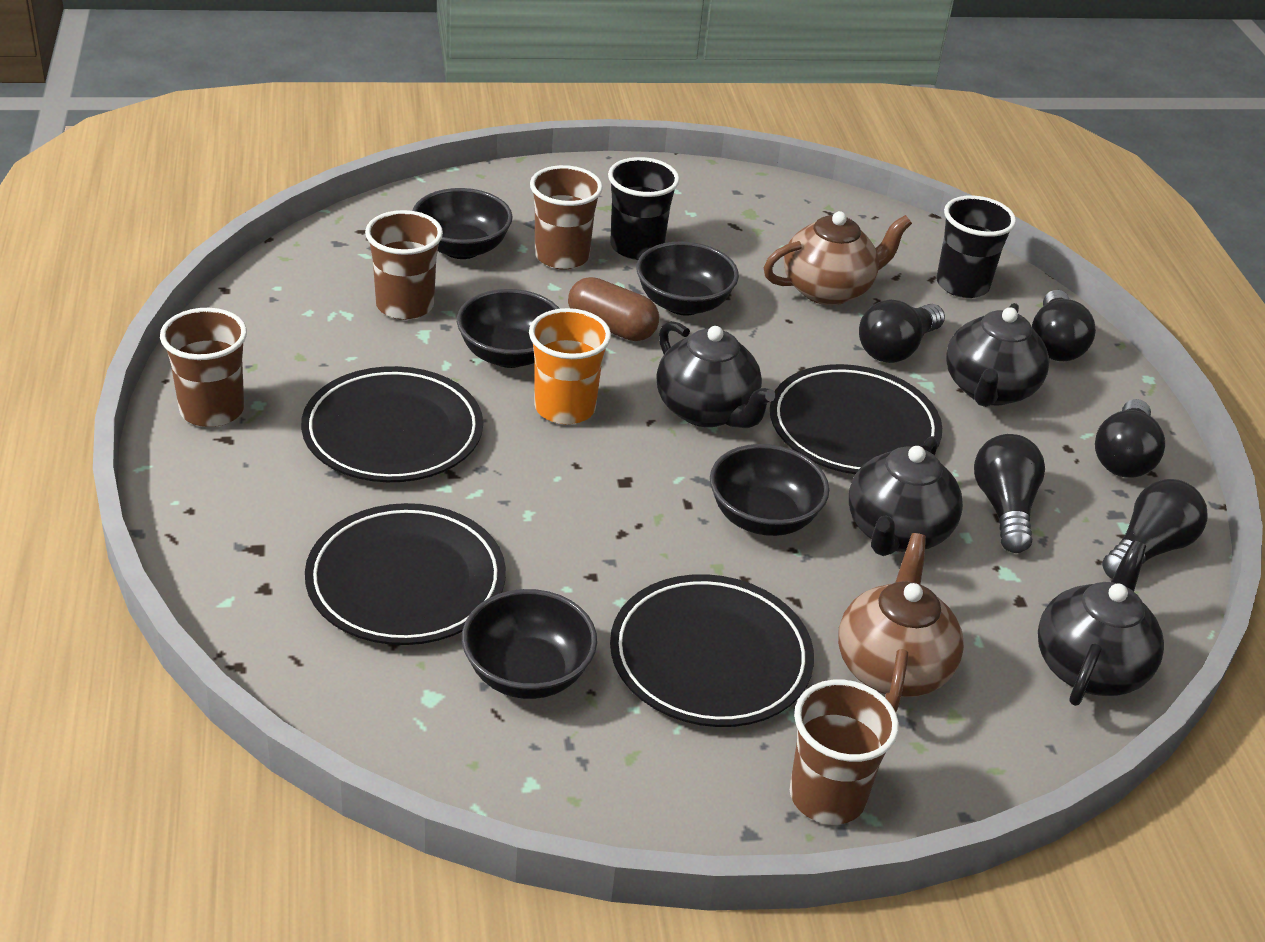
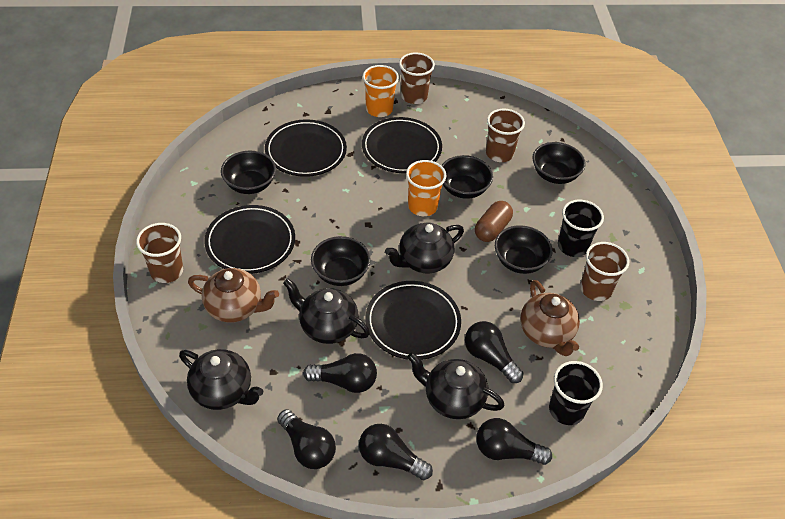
camera: 95 degrees right, 10 degrees up
brown cup [530,165,603,269] -> brown cup moved to [580,242,629,301]
none -> orange cup [363,65,399,117]

